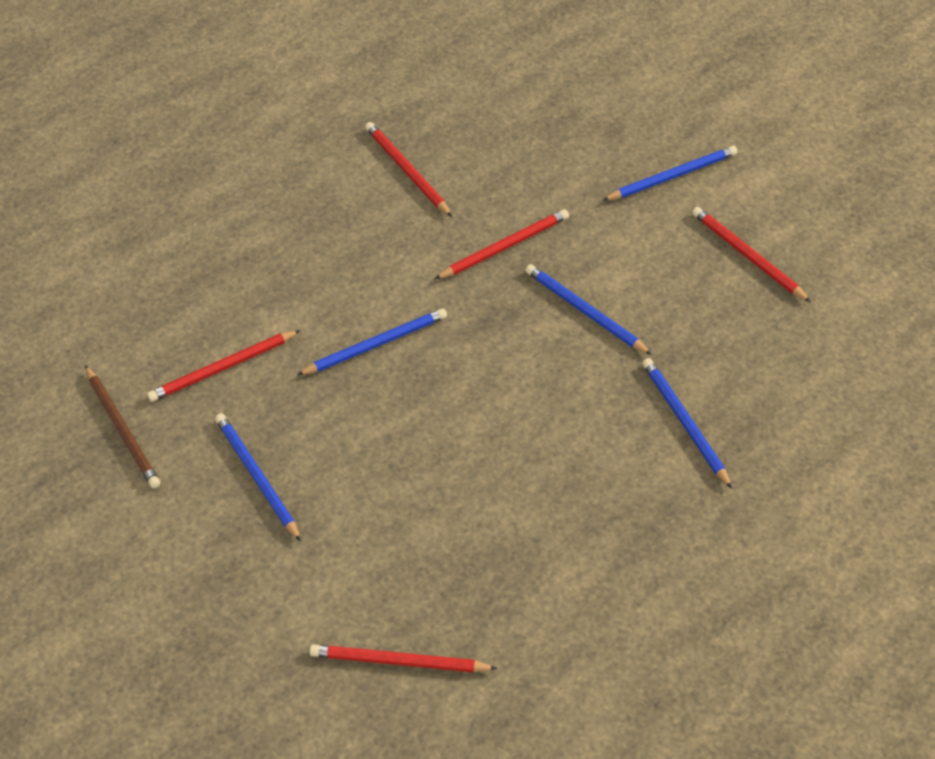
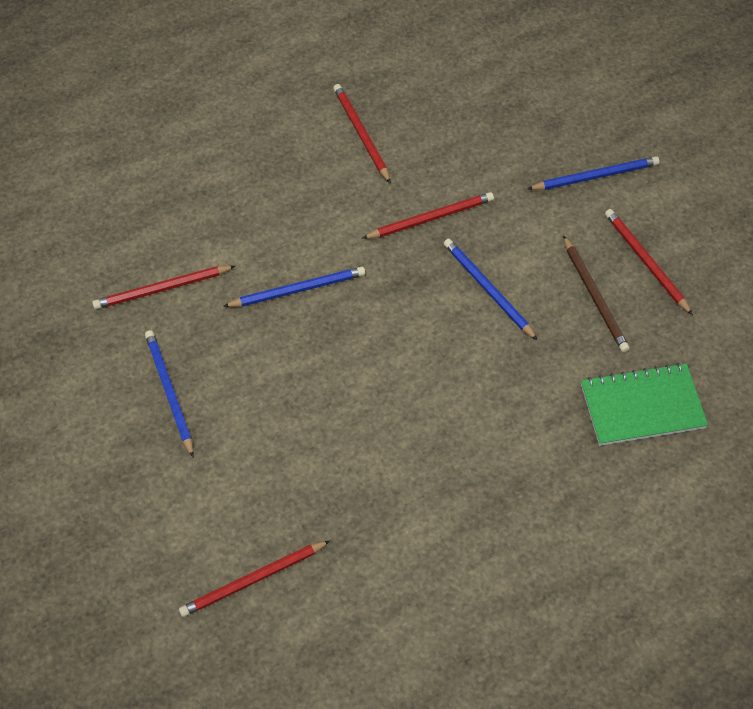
camera: 10 degrees right, 5 degrees up
brown pencil [85,365,160,488] -> brown pencil moved to [563,235,630,352]
red pencil [310,644,498,672] -> red pencil turned 45 degrees counterclockwise [179,540,331,617]
blue pencil [642,358,732,489] -> none
none -> green notebook [581,363,708,446]

